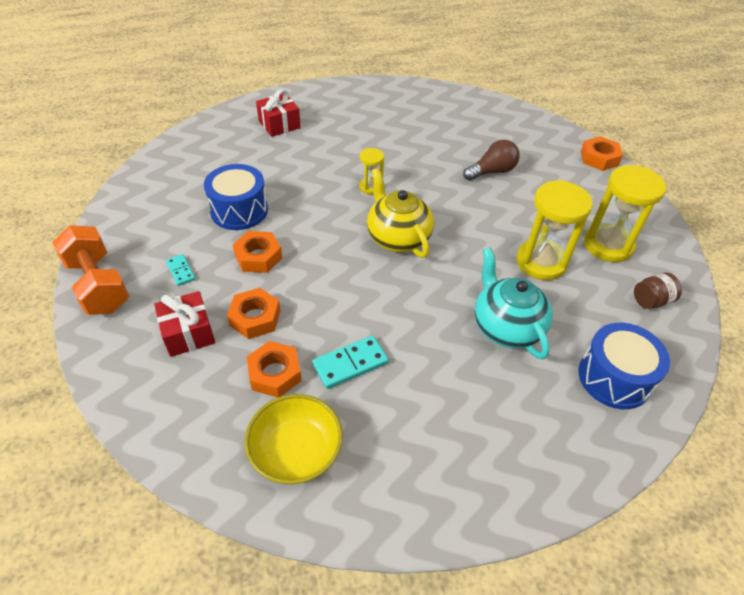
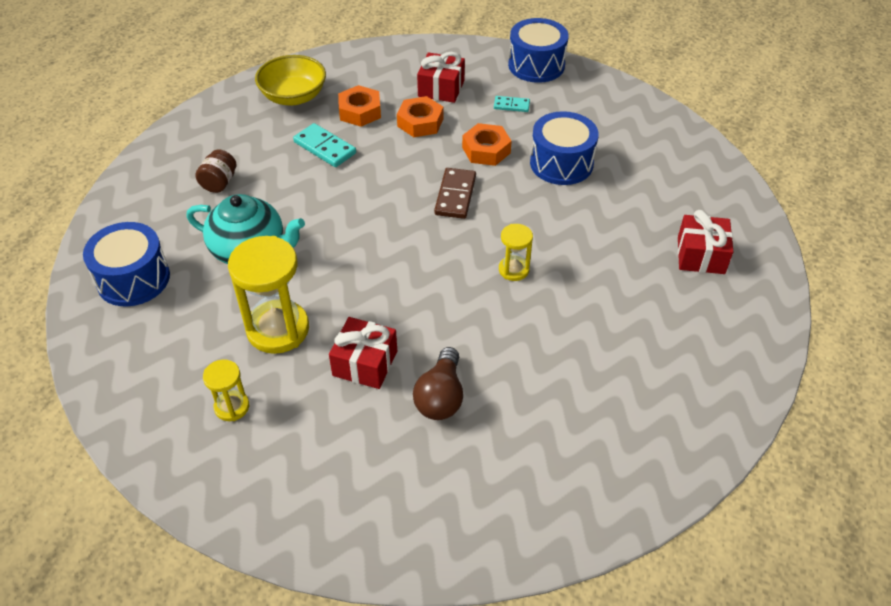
camera: 130 degrees right, 0 degrees up
orange dumbbell [53,225,129,315] -> blue drum [508,18,569,83]
turquoise domino [313,336,389,389] -> turquoise domino turned 60 degrees counterclockwise [293,123,356,167]
yellow teapot [367,168,434,258] -> none
orange nut [581,136,623,171] -> none
yellow hourglass [584,165,666,262] -> yellow hourglass [203,359,249,421], size x0.52
brown jar [634,272,682,309] -> brown jar moved to [195,149,237,193]
none -> red gift [329,317,397,389]
none -> brown domino [434,168,476,219]

